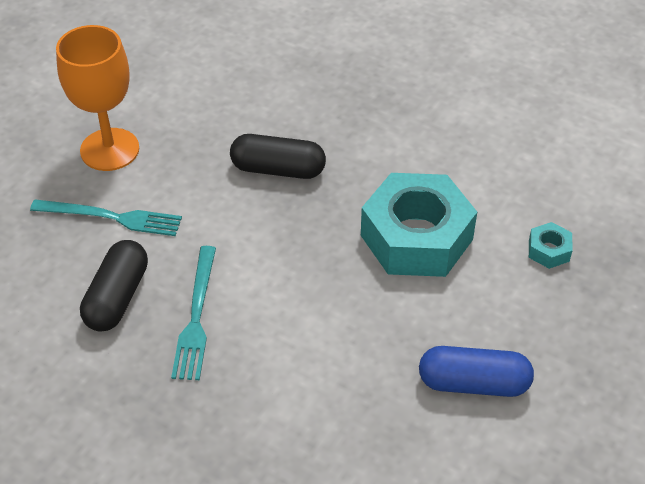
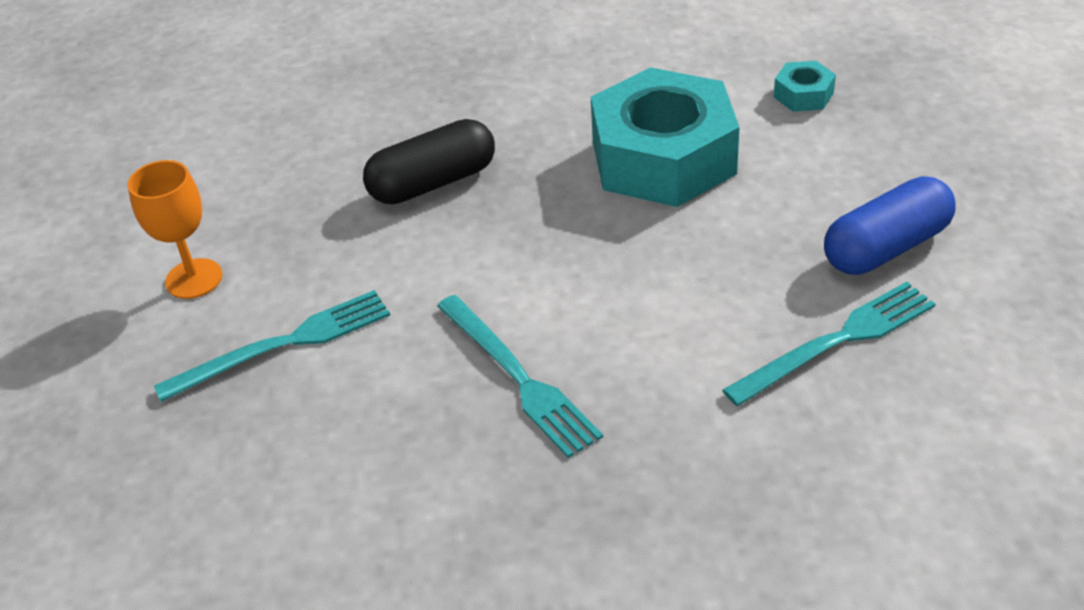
camera: 35 degrees left, 5 degrees down
orange goblet [56,25,139,171] -> orange goblet [128,160,222,299], size x0.62
black capsule [80,240,148,332] -> none
none -> turquoise fork [722,282,935,406]

